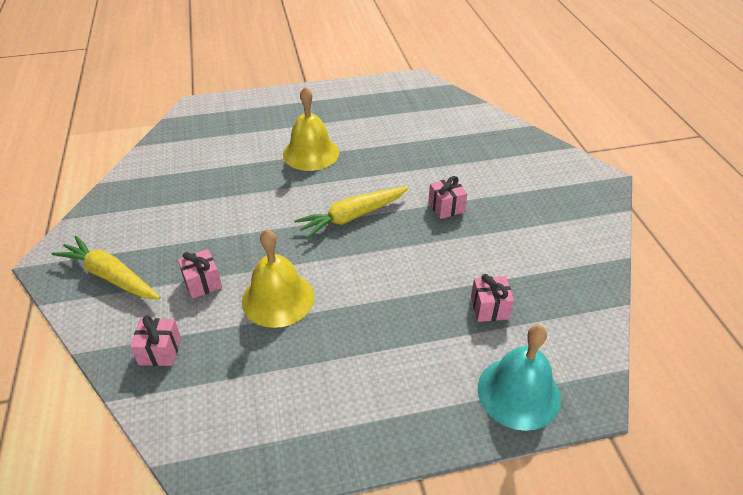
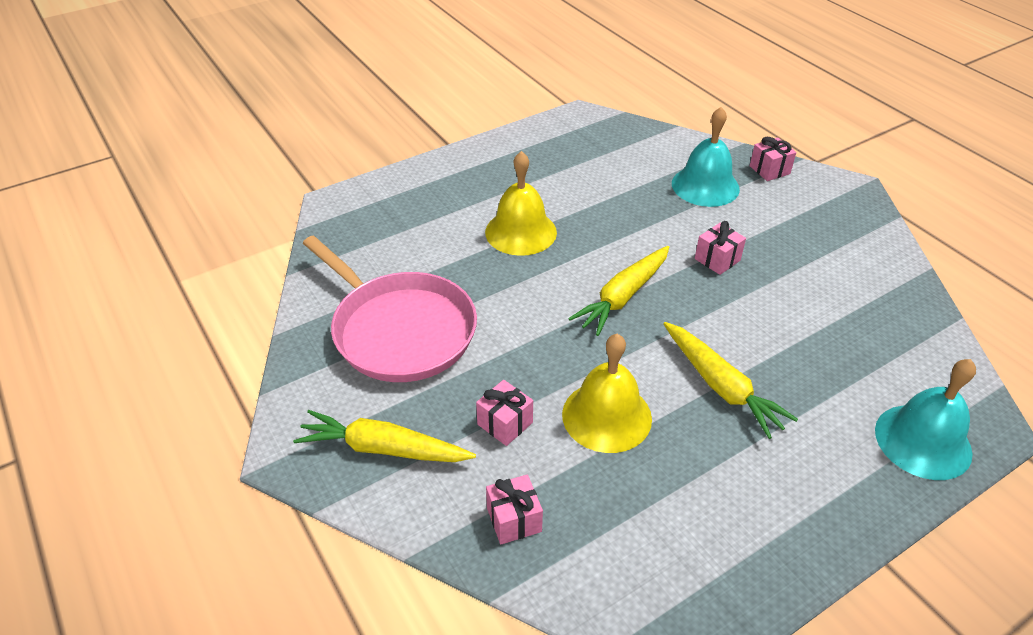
camera: 20 degrees left, 0 degrees up
pink gift [471,274,514,322] -> pink gift moved to [750,137,796,181]
none -> pink pan [303,236,477,382]
none -> yellow carrot [663,322,798,439]
none -> turquoise bell [672,107,740,207]

